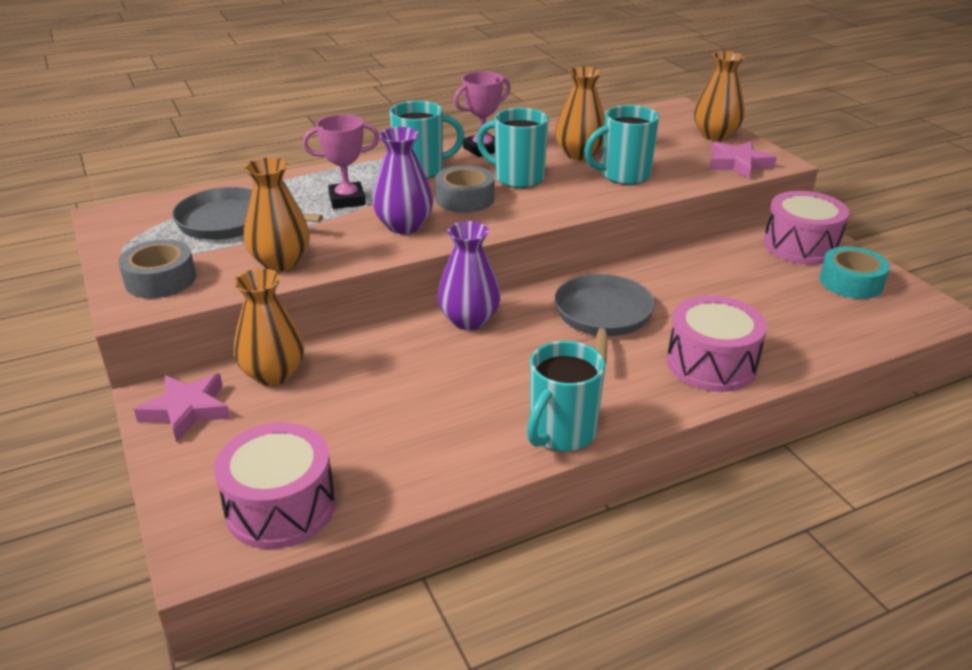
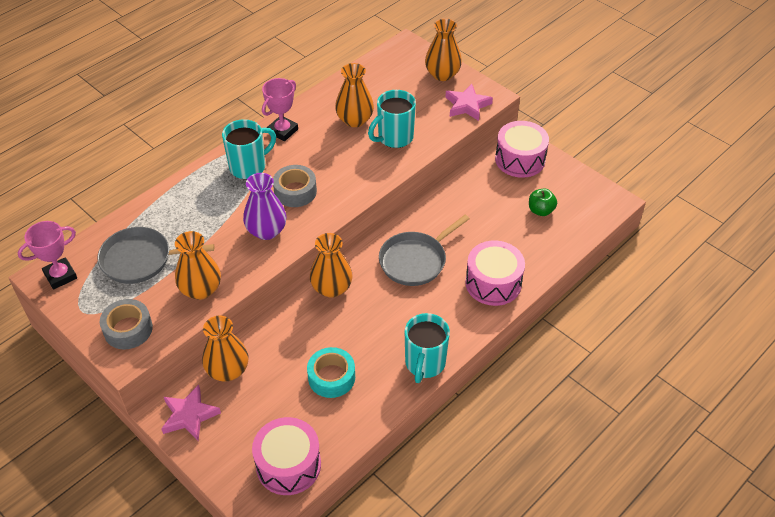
camera: 20 degrees left, 15 degrees up
pink trophy [303,114,380,209] -> pink trophy moved to [18,221,77,289]
purple vase [437,221,501,330] -> orange vase [310,233,353,298]
turquoise mug [477,108,549,188] -> none
grey pan [555,274,655,365] -> grey pan turned 120 degrees counterclockwise [379,215,470,286]
turquoise tape [819,246,890,299] -> turquoise tape moved to [307,347,355,398]
none -> green apple [529,189,557,216]

